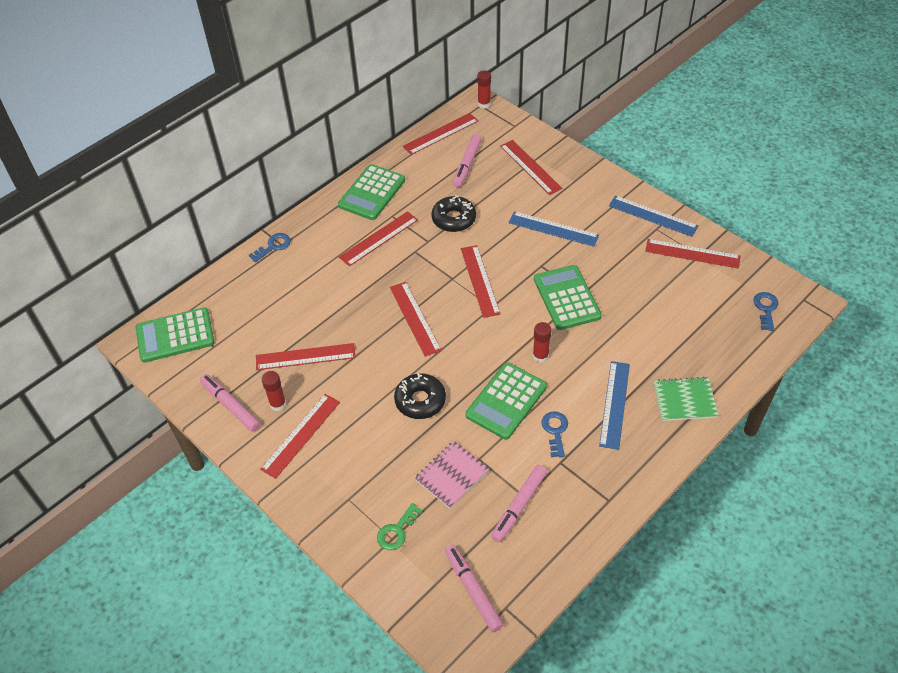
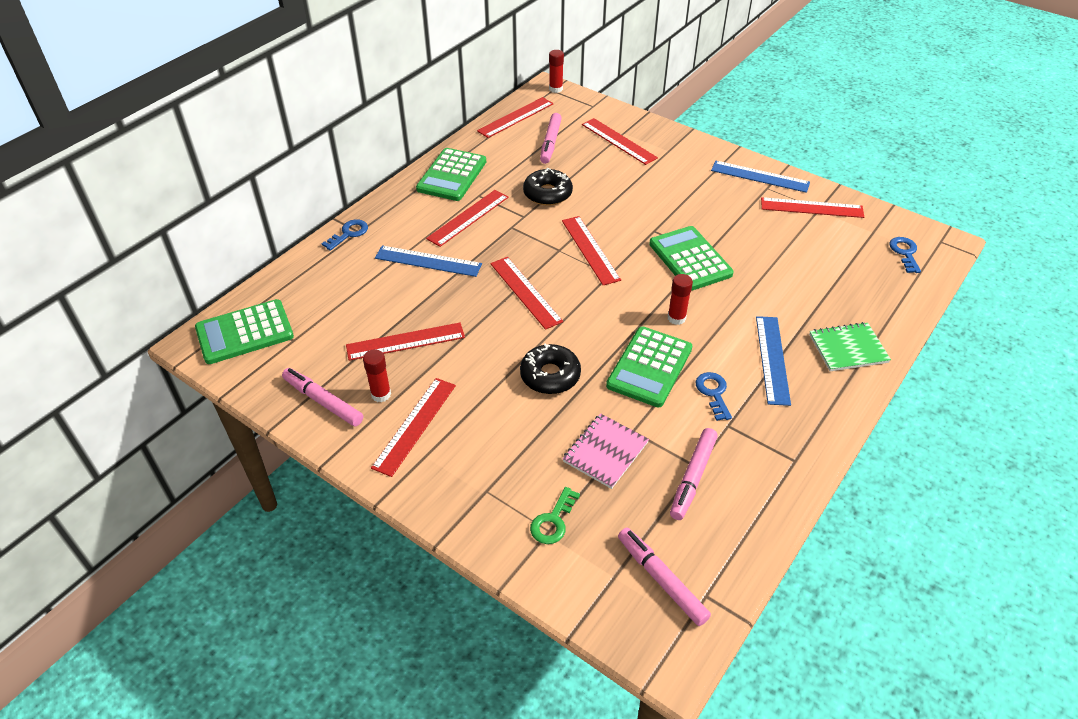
camera: 10 degrees left, 5 degrees down
blue ruler [508,211,599,247] -> blue ruler moved to [375,245,482,277]

